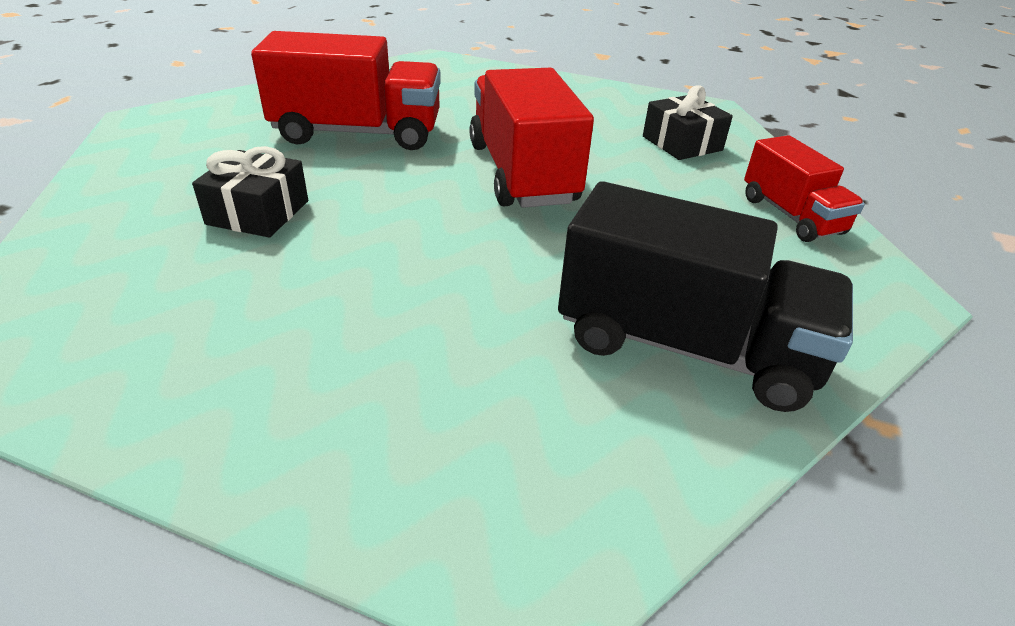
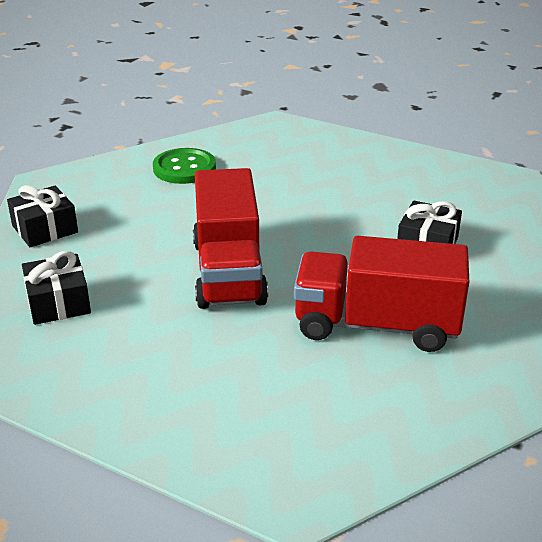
camera: 170 degrees left, 5 degrees down
black truck [558,181,853,412] -> green button [153,148,216,184]
red truck [744,135,865,242] -> black gift [7,185,78,247]

